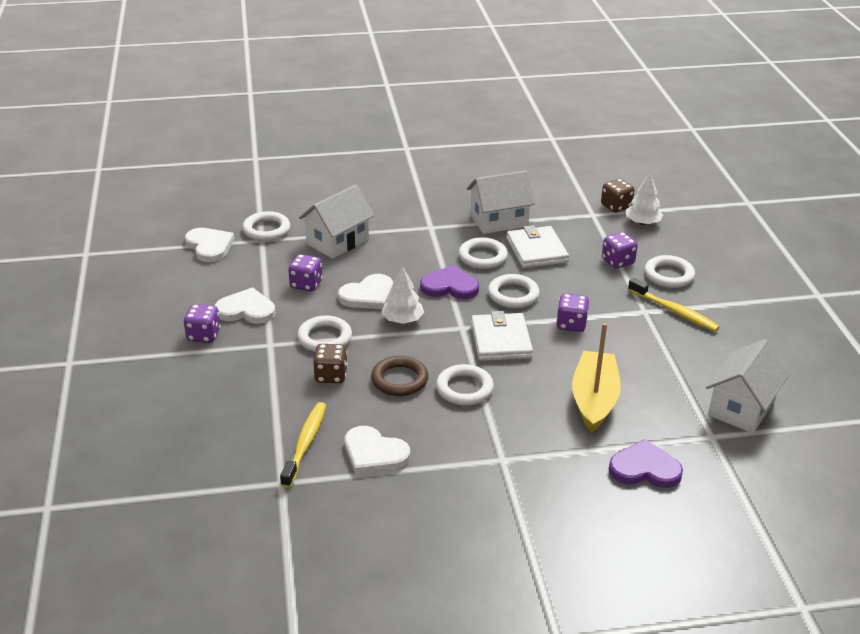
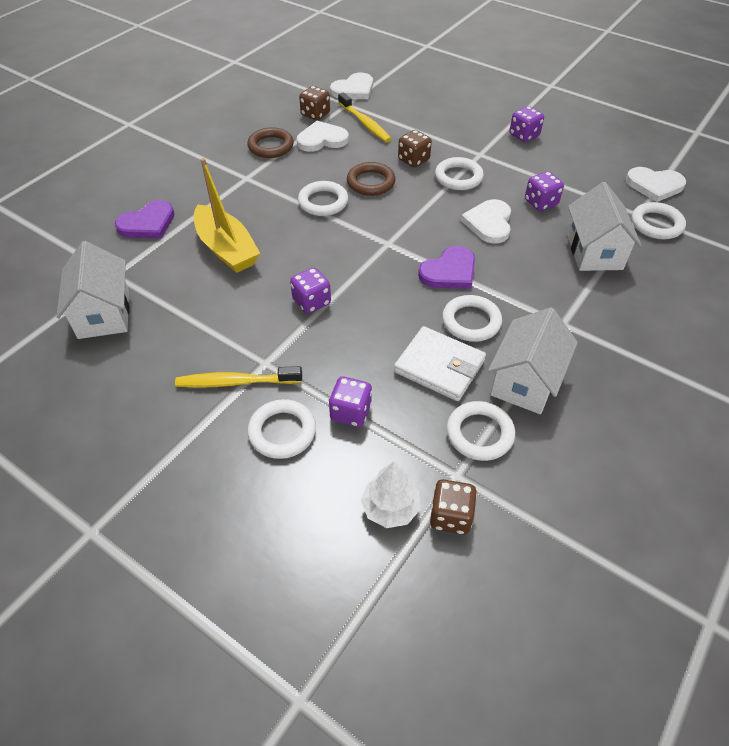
camera: 135 degrees right, 15 degrees up
white heart [215,287,275,324] -> white heart moved to [330,73,373,99]
white tree [381,266,424,324] -> none
white wallet [471,311,533,361] -> none
white ring [488,274,540,308] -> white ring moved to [447,401,515,461]
none -> brown ring [247,127,294,158]
none -> brown dice [299,86,330,120]

